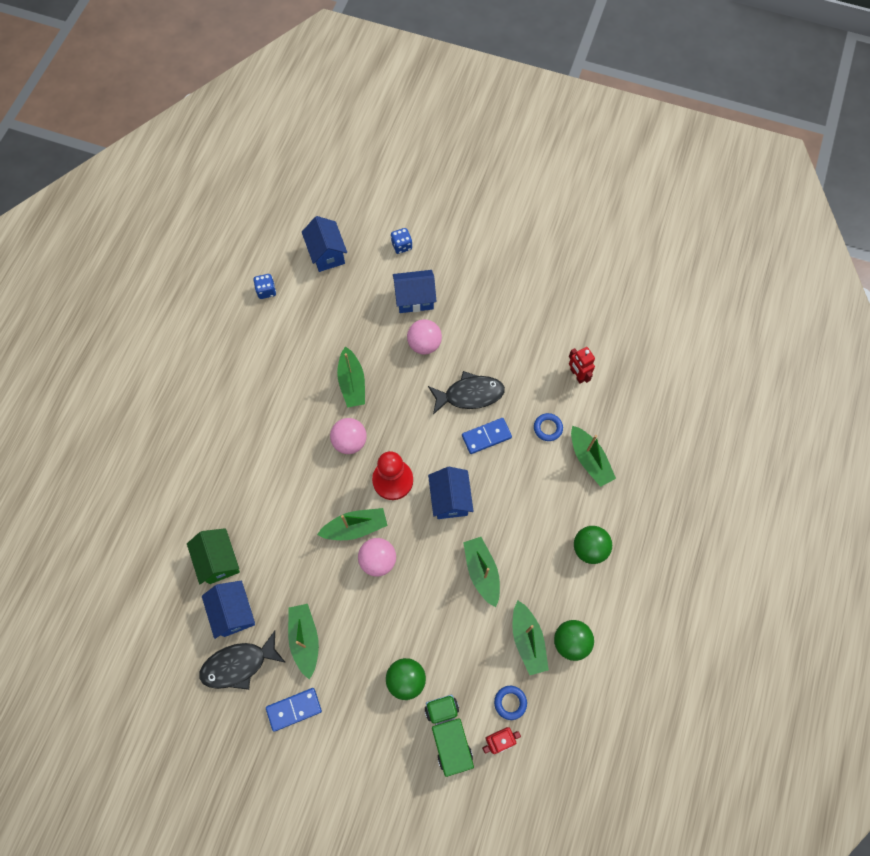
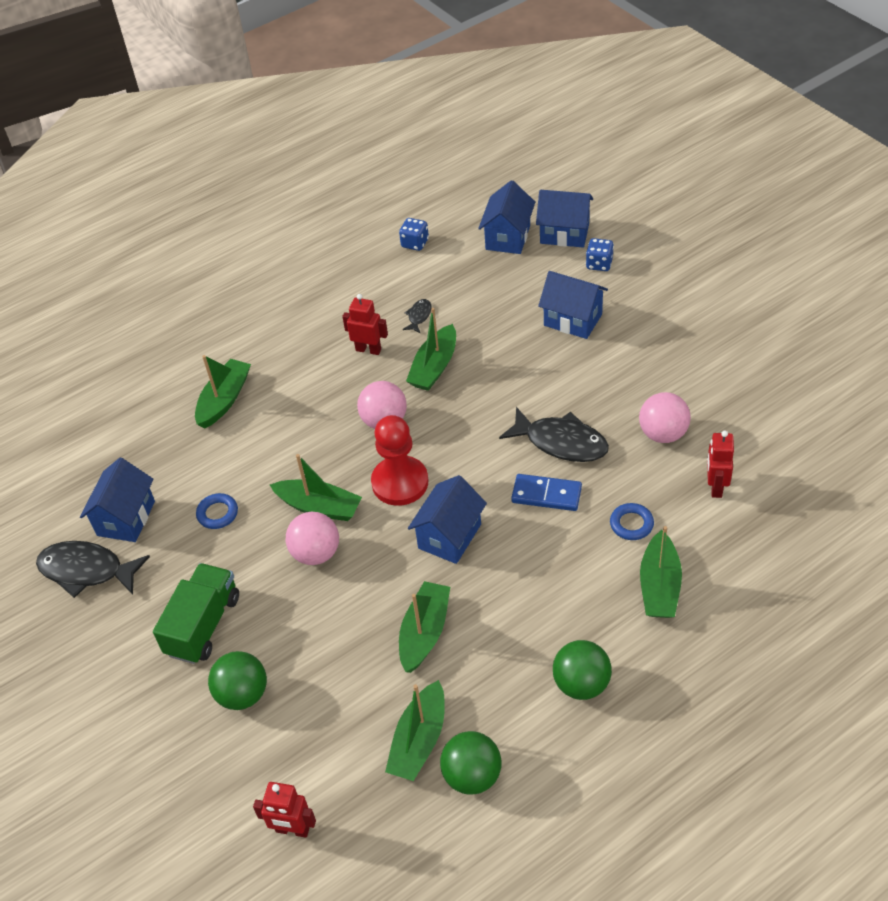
camera: 40 degrees right, 20 degrees down
green house [187,528,240,584] -> none
blue domino [266,688,322,732] -> none
green boat [288,604,319,680] -> green boat moved to [195,355,251,428]
pink ball [407,319,442,354] -> pink ball moved to [639,392,691,443]
green truck [425,695,474,777] -> green truck moved to [153,563,239,664]
blue ring [494,686,527,720] -> blue ring moved to [196,493,238,529]
none -> red robot [342,294,388,355]
none -> black fish [403,299,432,333]
none -> blue house [536,190,593,248]

